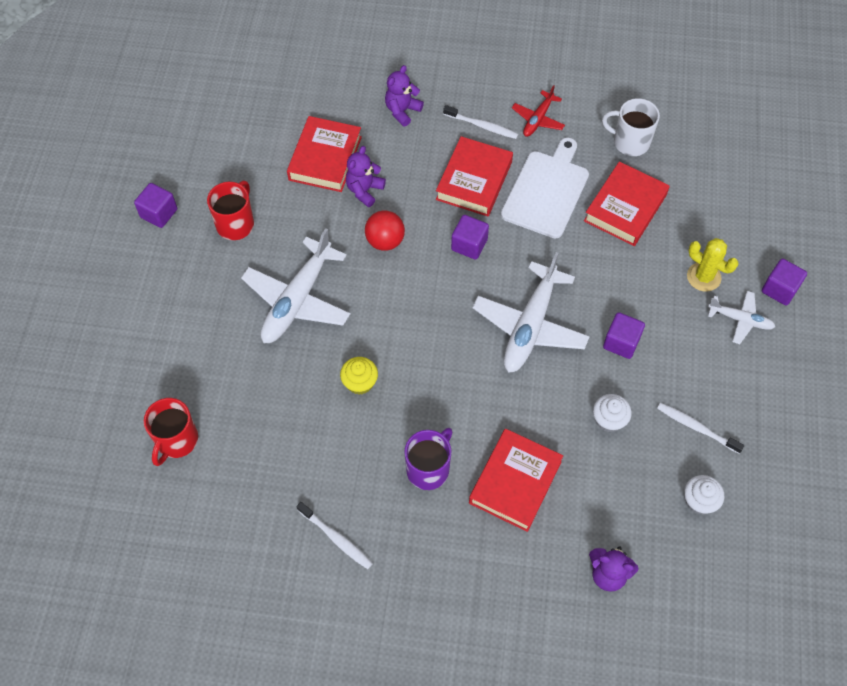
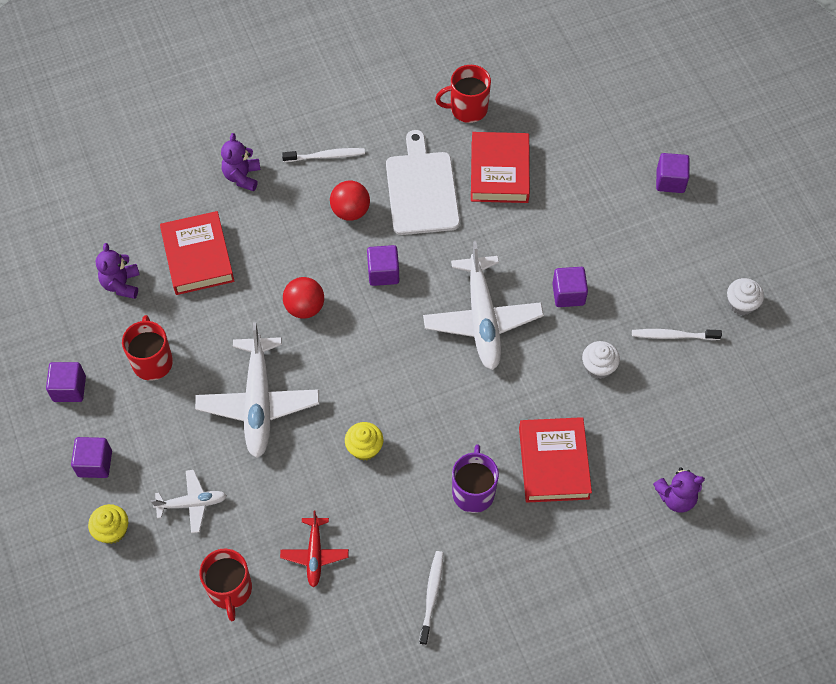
camera: 30 degrees left, 0 degrees up
white toothbrush [296,502,373,569] -> white toothbrush turned 90 degrees counterclockwise [419,551,444,645]
purple teddy bear [346,146,386,207] -> purple teddy bear moved to [96,243,140,299]
red book [436,136,513,216] -> red ball [330,181,370,221]
red plane [512,85,565,137] -> red plane moved to [280,510,349,588]
white mug [602,98,660,156] -> red mug [435,65,491,123]
white cupcake [684,475,724,514] -> white cupcake moved to [727,278,764,315]
yellow cactus [687,238,739,292] -> none
white plane [708,291,775,344] -> white plane moved to [151,470,227,533]
none -> purple cube [71,437,112,478]
none -> yellow cupcake [88,504,128,544]

